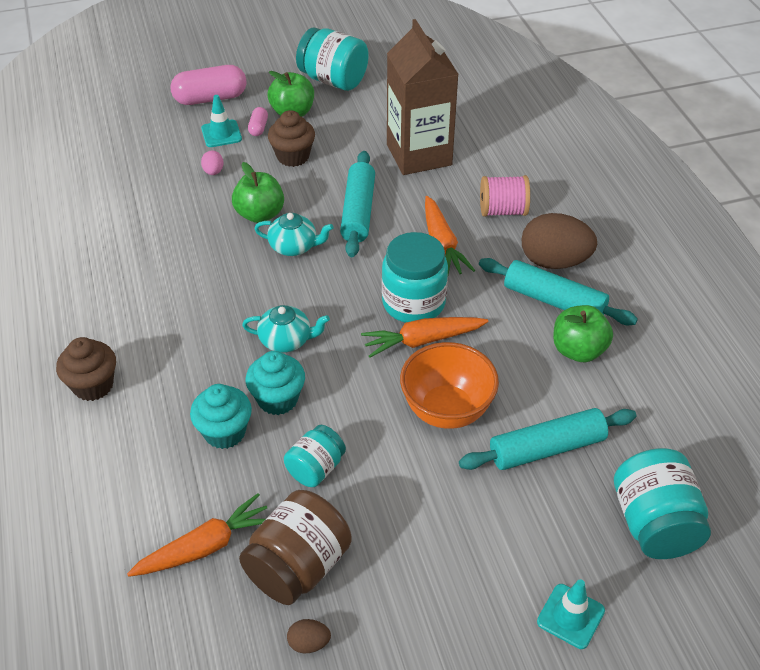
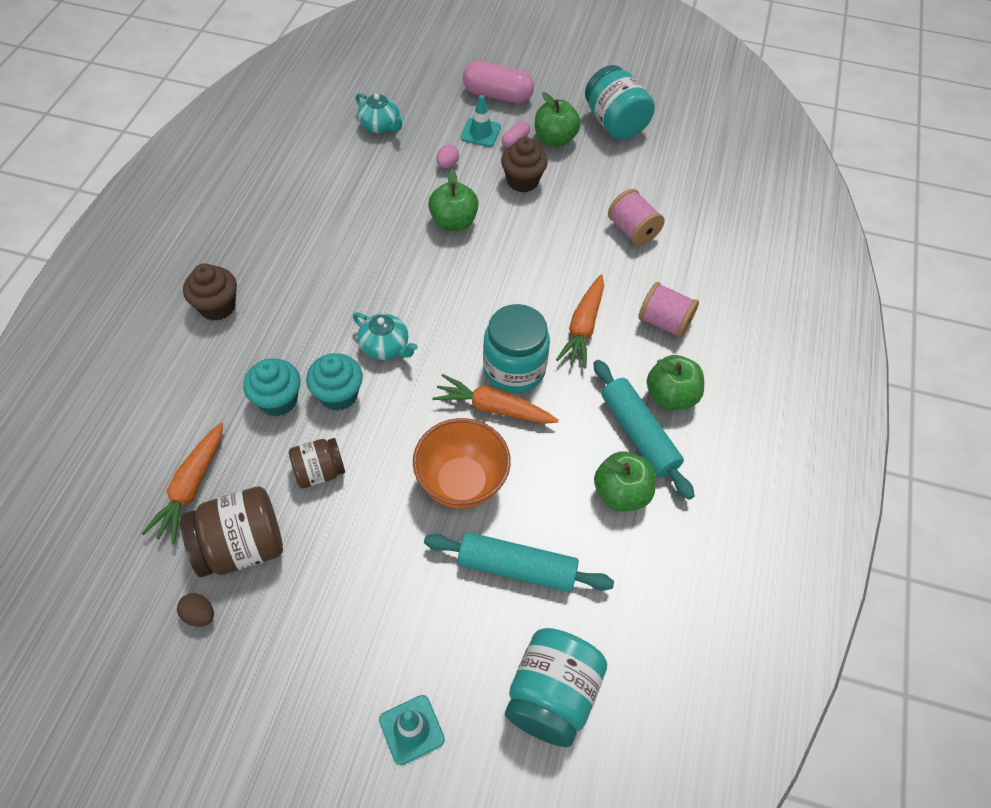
camera: 30 degrees right, 10 degrees up
orange carrot [127,493,267,577] -> orange carrot turned 105 degrees clockwise [141,422,223,544]
turquoise teapot [255,213,334,256] -> turquoise teapot moved to [356,93,404,133]
turquoise jar [284,425,346,487] -> brown jar [289,438,345,488]
turquoise rolling pin [340,151,375,257] -> none
brown carton [387,19,459,175] -> pink spool [608,189,664,246]
brown egg [522,213,597,269] -> green apple [647,355,704,410]

